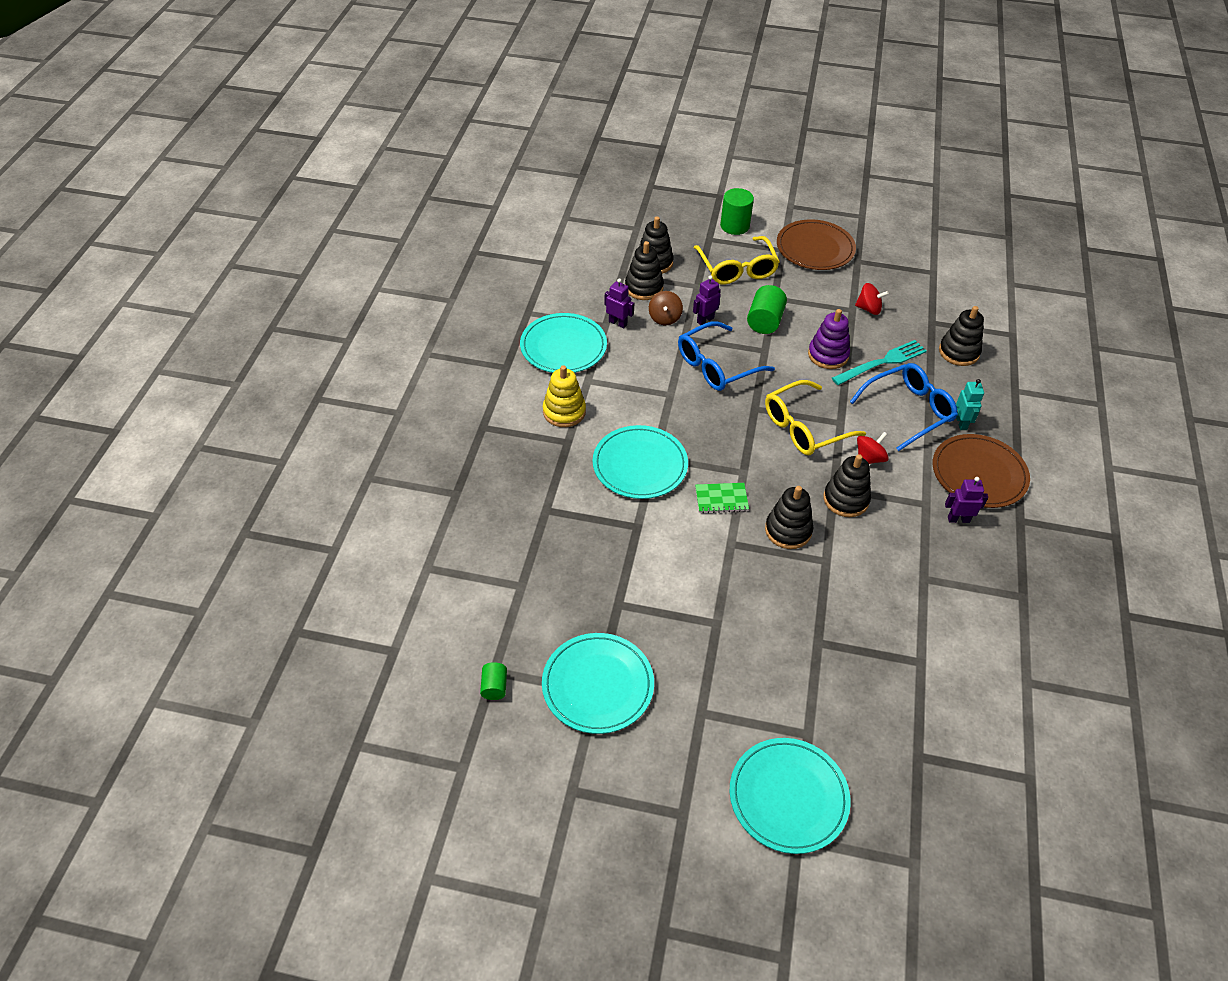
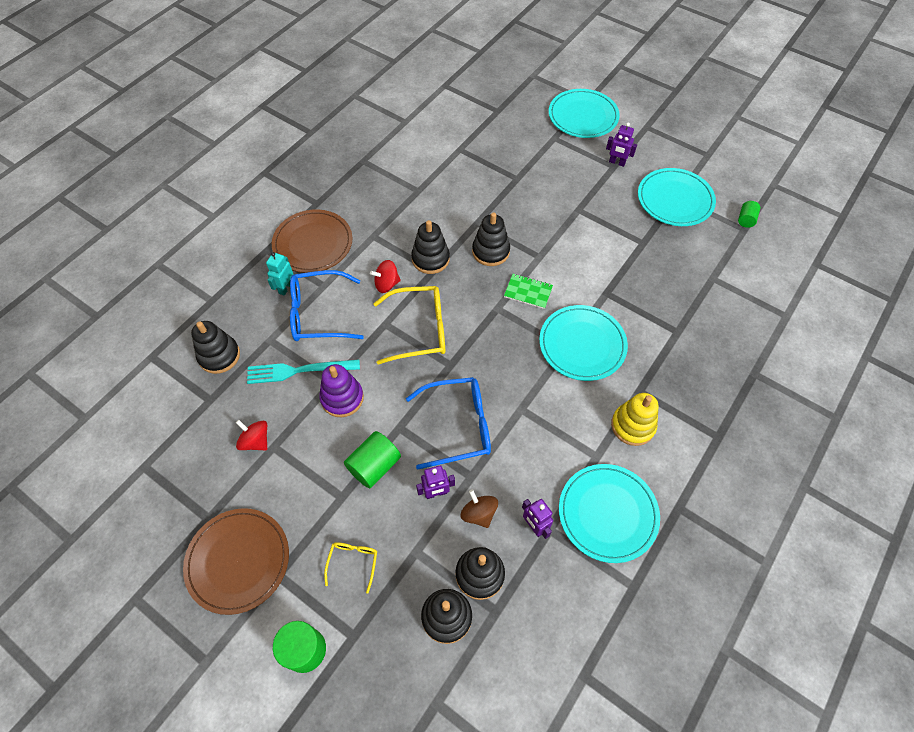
camera: 155 degrees left, 10 degrees up
brown spinning top [649,291,683,325] -> brown spinning top turned 60 degrees counterclockwise [461,490,498,528]
yellow glasses [693,236,780,285] -> yellow glasses [324,542,377,594], size x0.50
purple robot [945,477,988,523] -> purple robot moved to [606,123,637,167]

